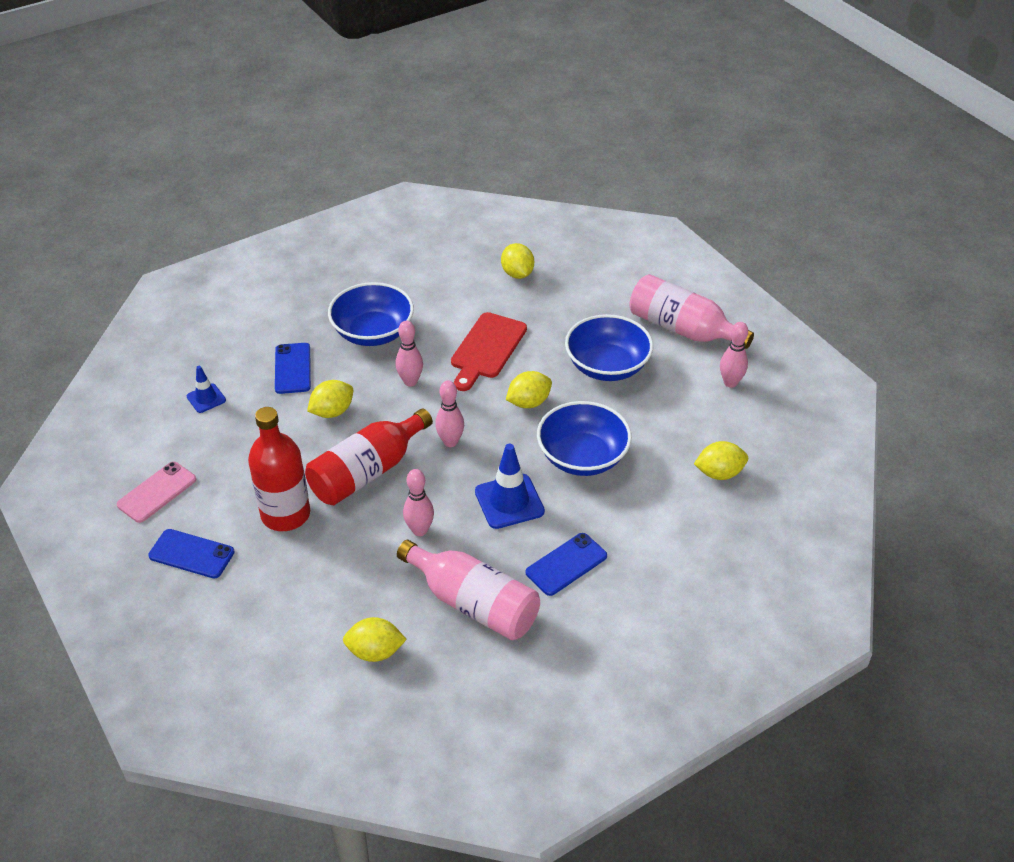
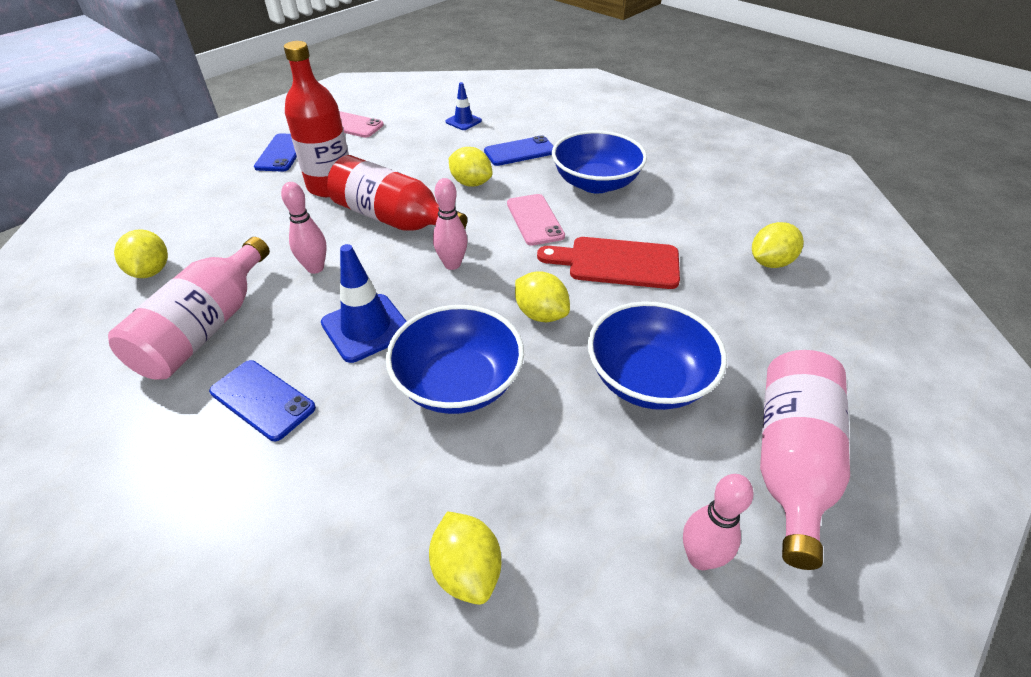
camera: 75 degrees right, 0 degrees up
pink bowling pin [395,321,423,387] -> pink phone [507,194,565,246]

